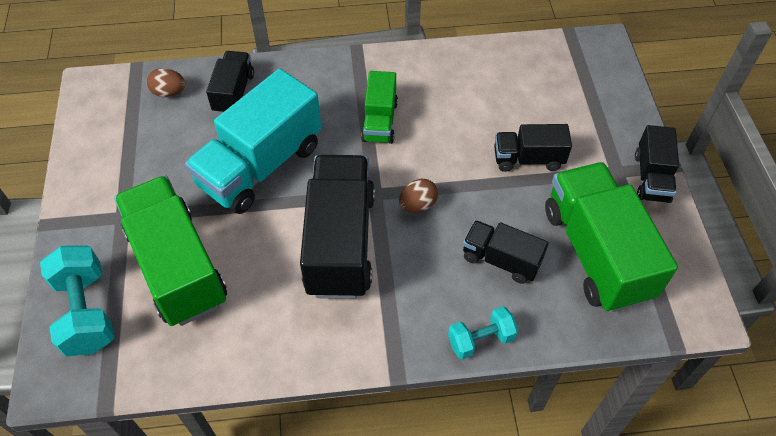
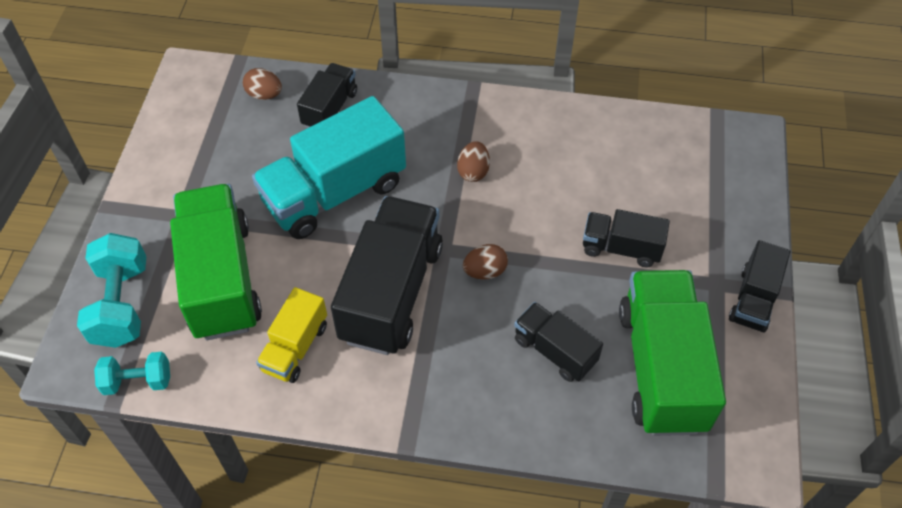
camera: 15 degrees right, 0 degrees up
green truck [361,71,398,144] -> brown egg [457,141,490,182]
turquoise dumbbell [448,306,518,360] -> turquoise dumbbell moved to [94,352,170,395]
none -> yellow truck [256,287,327,383]

